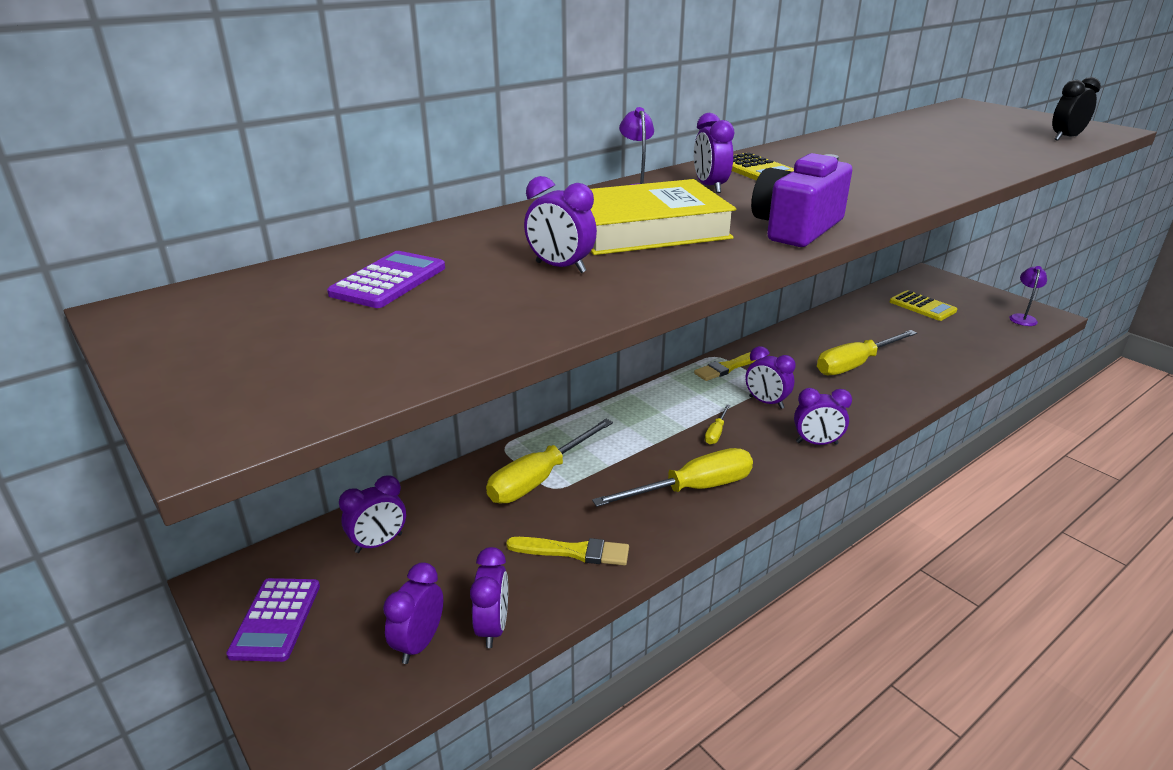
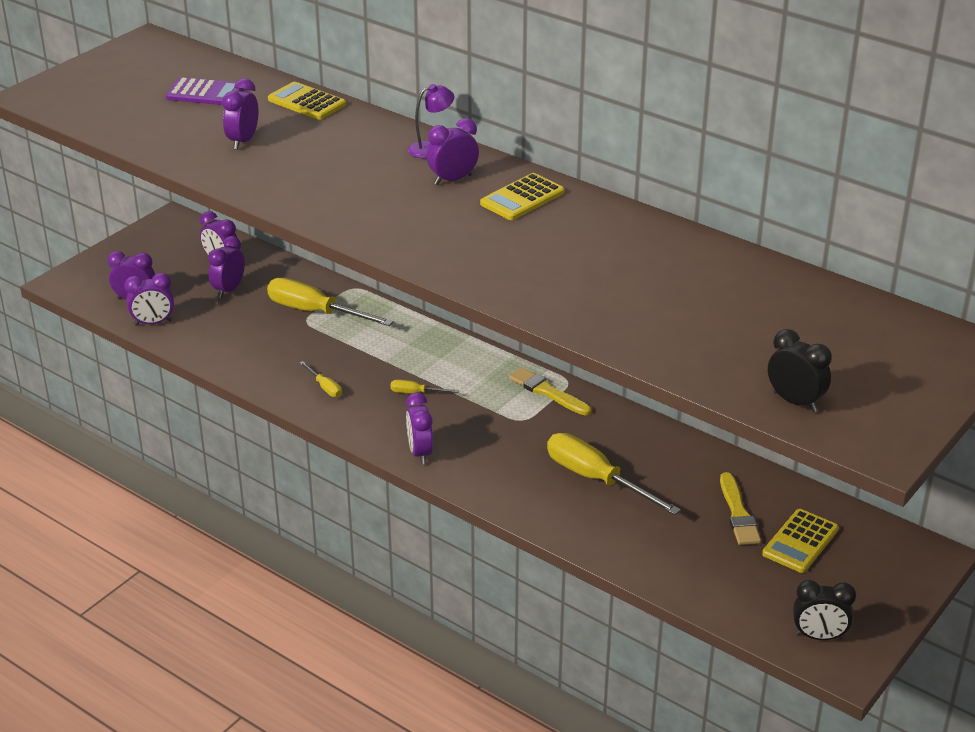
camera: 75 degrees right, 5 degrees up
purple calculator [226,578,320,662] -> none
yellow brush [506,537,629,566] -> yellow brush moved to [720,472,761,545]
yellow book [590,179,737,255] -> none
yellow screwdriver [592,448,753,507] -> yellow screwdriver [300,361,342,397], size x0.46
purple clock [745,346,796,409] -> purple clock moved to [208,236,245,298]
purple camera [751,153,852,247] -> none
purple lamp [1009,266,1047,326] -> black clock [793,580,856,640]
none -> yellow calculator [268,82,346,120]

